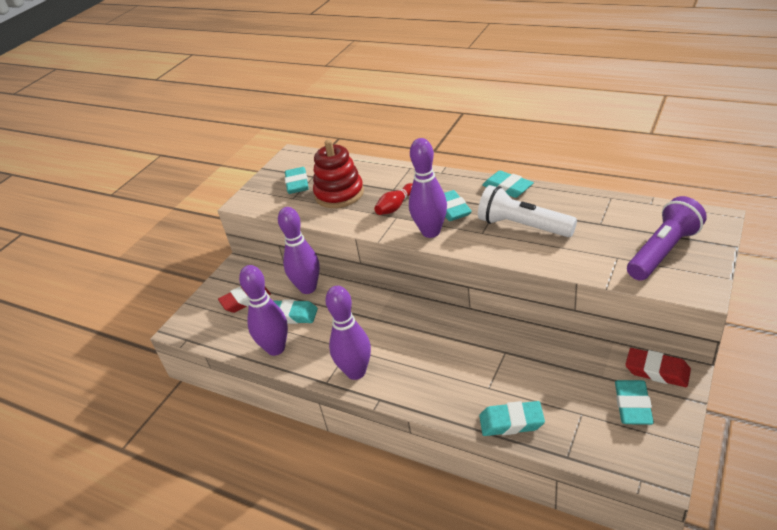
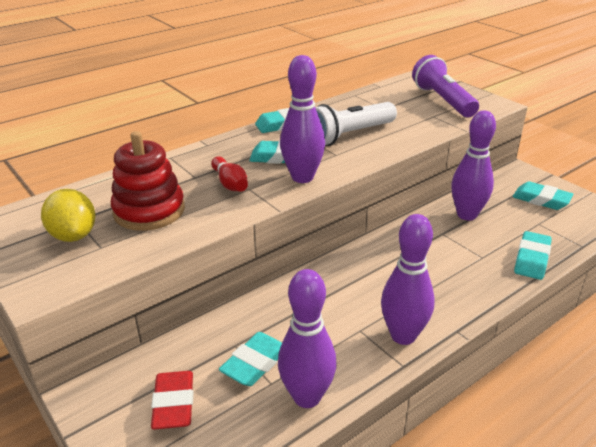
camera: 70 degrees left, 5 degrees down
purple bowling pin [278,207,320,294] -> purple bowling pin moved to [451,110,496,220]
turquoise eraser [285,167,309,194] -> yellow lemon [41,189,95,242]
red eraser [625,348,691,387] -> none

